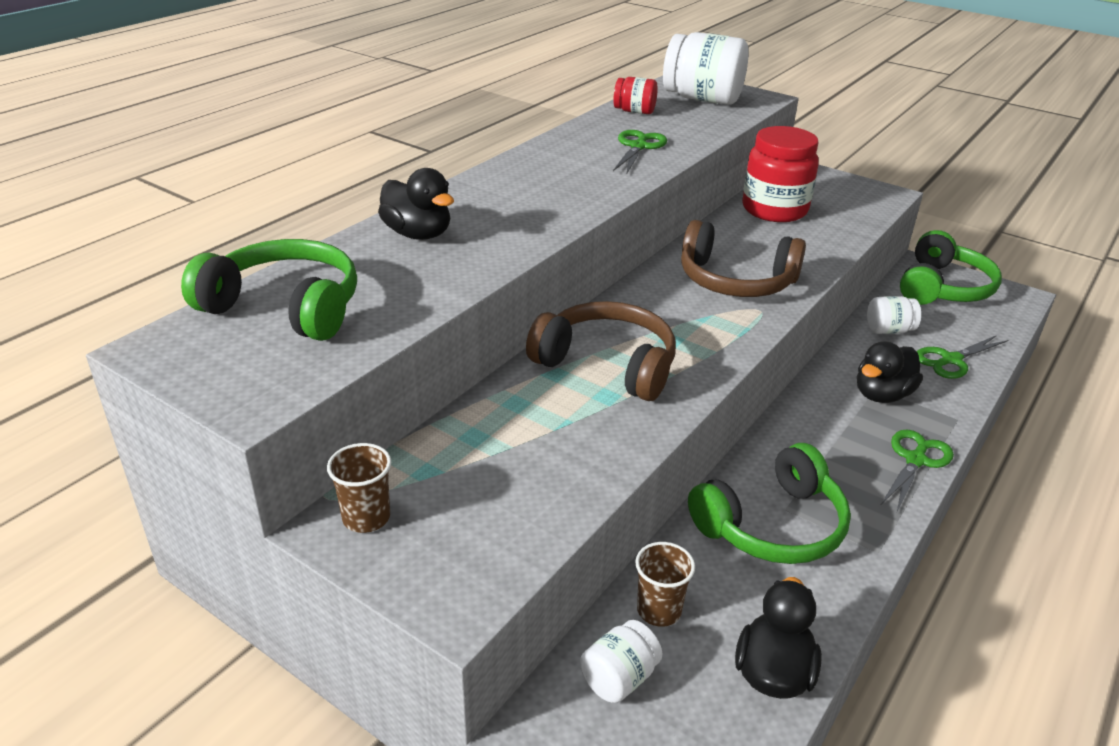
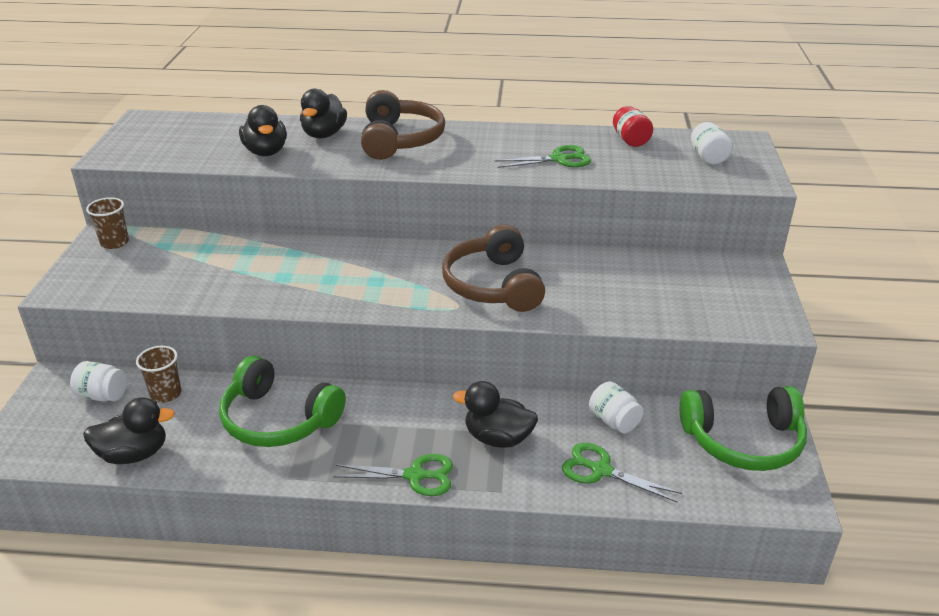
camera: 60 degrees right, 0 degrees up
green headphones [181,239,357,341] -> none
brown headphones [526,301,676,401] -> brown headphones moved to [361,90,445,160]
white jar [663,32,749,105] -> white jar [691,122,733,165], size x0.52
red jar [742,126,819,222] -> none
none -> black duck [239,105,287,156]

